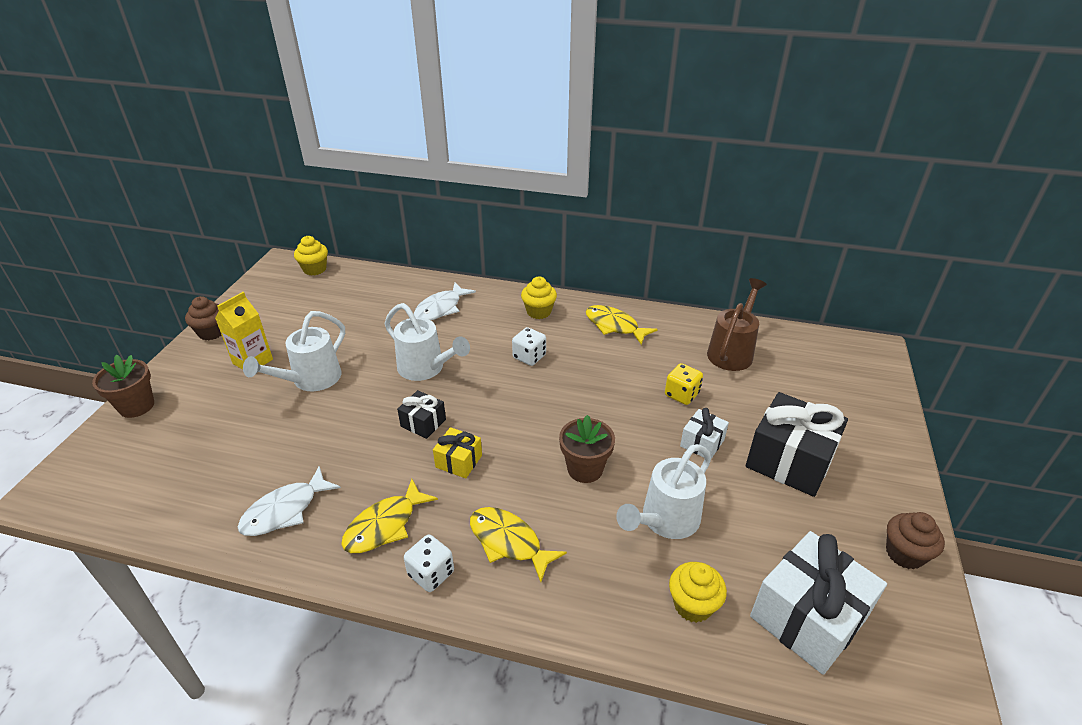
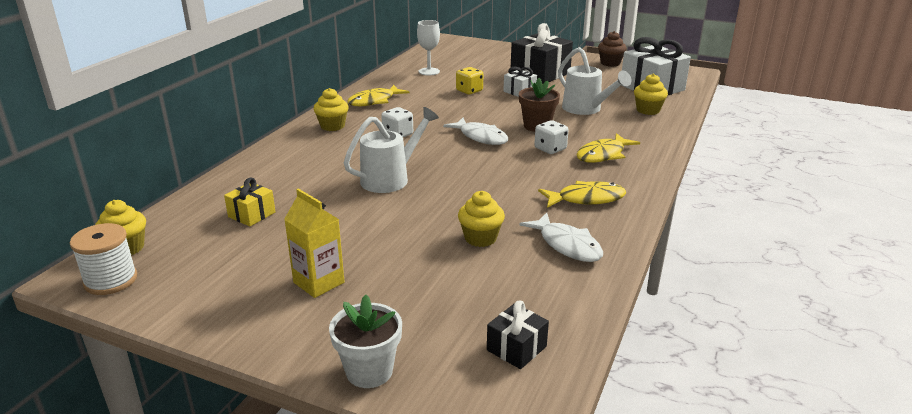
camera: 80 degrees left, 10 degrees down
brown flower pot [92,355,154,418] -> white flower pot [329,295,402,388]
brown cupcake [185,296,222,340] -> none
white watering can [243,311,345,391] -> none
yellow fish [341,479,438,553] -> yellow fish turned 60 degrees counterclockwise [538,181,626,208]
black gift [397,390,446,439] -> black gift moved to [487,301,549,369]
white dice [404,534,454,592] -> white dice moved to [534,120,569,154]
white fish [414,283,476,320] -> white fish moved to [443,118,508,145]
yellow gift [433,427,482,478] -> yellow gift moved to [224,177,275,226]
brown watering can [707,278,767,371] -> white goblet [417,20,440,76]
none -> white spool [70,223,137,295]
none -> yellow cupcake [458,191,505,247]

